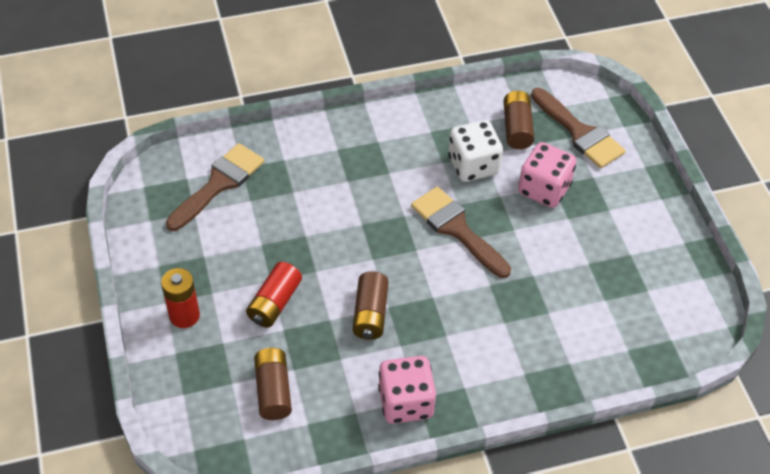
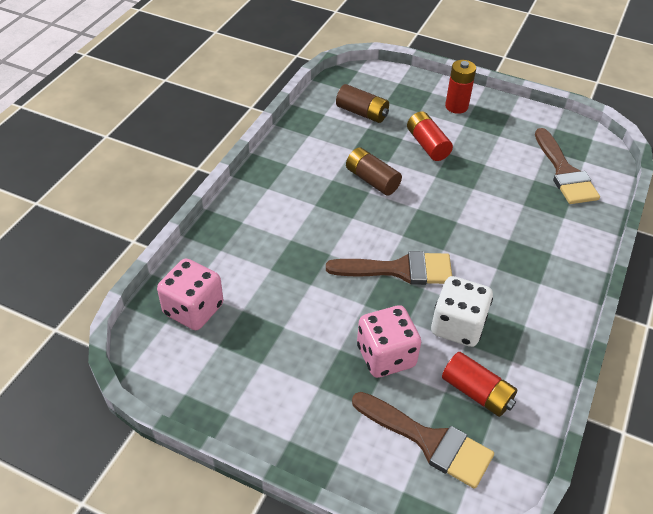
camera: 130 degrees right, 5 degrees down
pink dice [378,356,436,424] -> pink dice moved to [157,258,223,330]
brown battery [503,91,534,149] -> red battery [442,352,517,417]
brown brush [531,88,626,168] -> brown brush turned 150 degrees counterclockwise [352,392,494,489]

